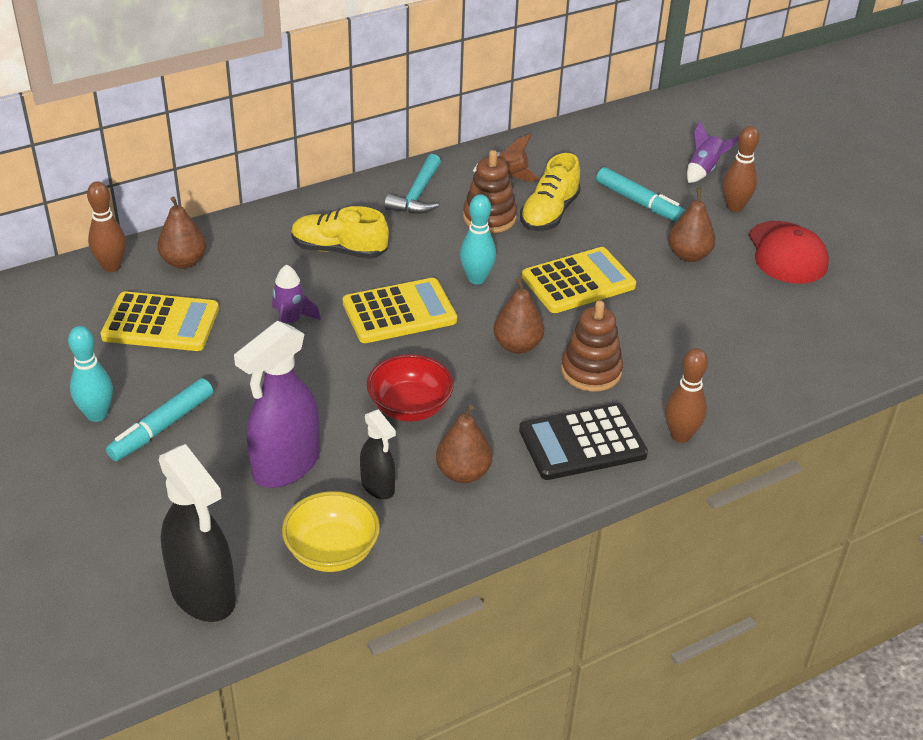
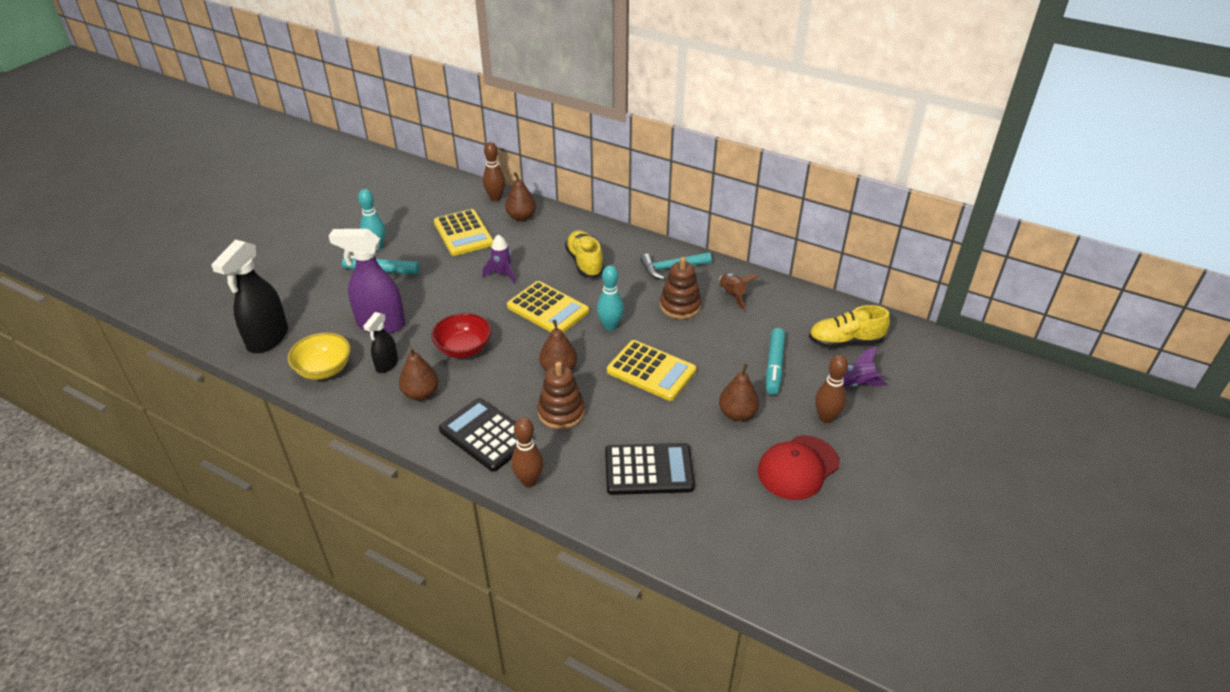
camera: 60 degrees right, 0 degrees up
yellow shoe [520,153,581,231] -> yellow shoe moved to [809,305,890,348]
none -> black calculator [605,443,695,495]

